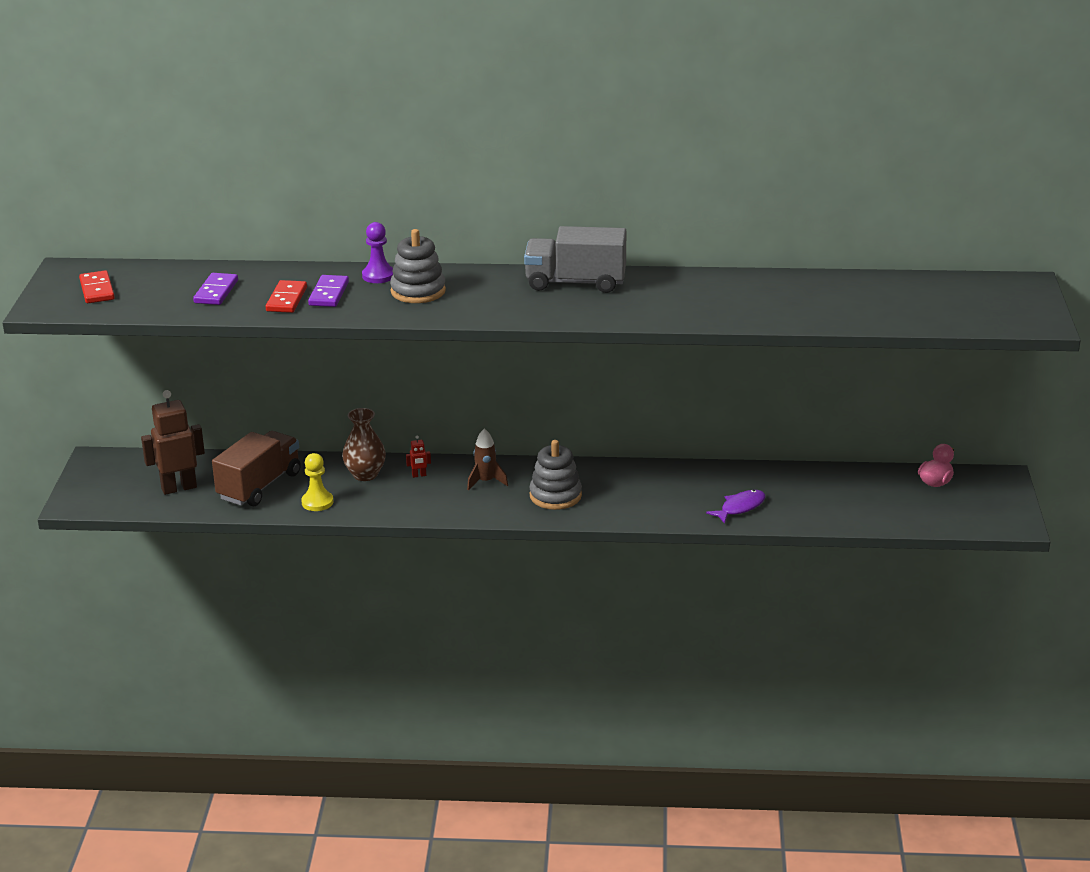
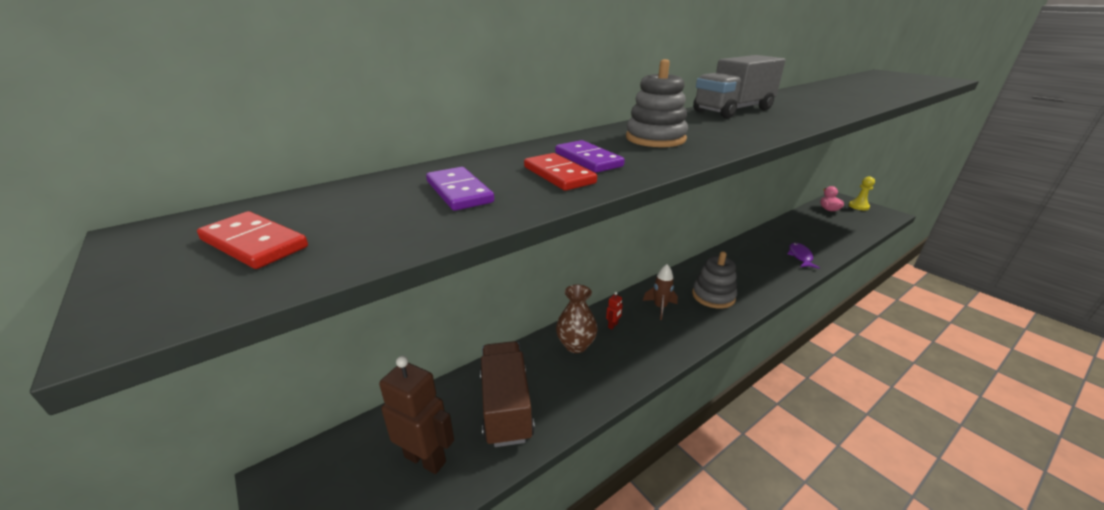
camera: 40 degrees left, 0 degrees up
brown robot [141,390,205,495] -> brown robot turned 90 degrees clockwise [379,356,454,474]
yellow pawn [301,453,333,511] -> yellow pawn moved to [849,177,875,210]
purple pawn [362,222,393,283] -> none

